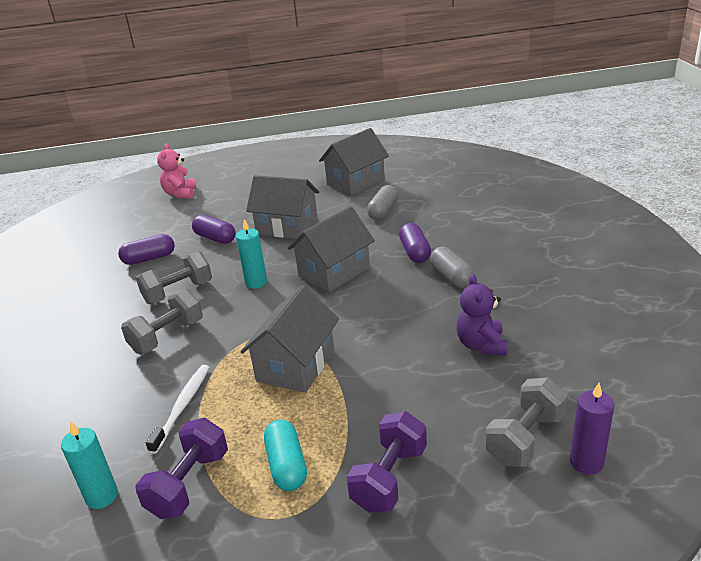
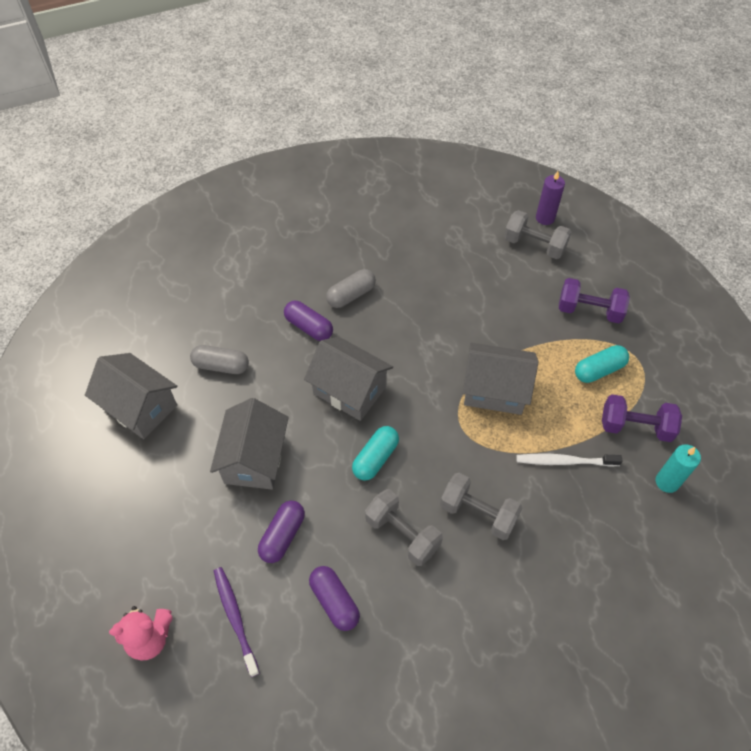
camera: 105 degrees left, 25 degrees up
turquoise candle [236,219,267,289] -> turquoise capsule [352,426,399,481]
purple capsule [399,223,431,263] -> purple capsule turned 60 degrees clockwise [284,301,333,341]
purple teddy bear [456,274,508,355] -> none
none -> purple toothbrush [214,567,260,677]

